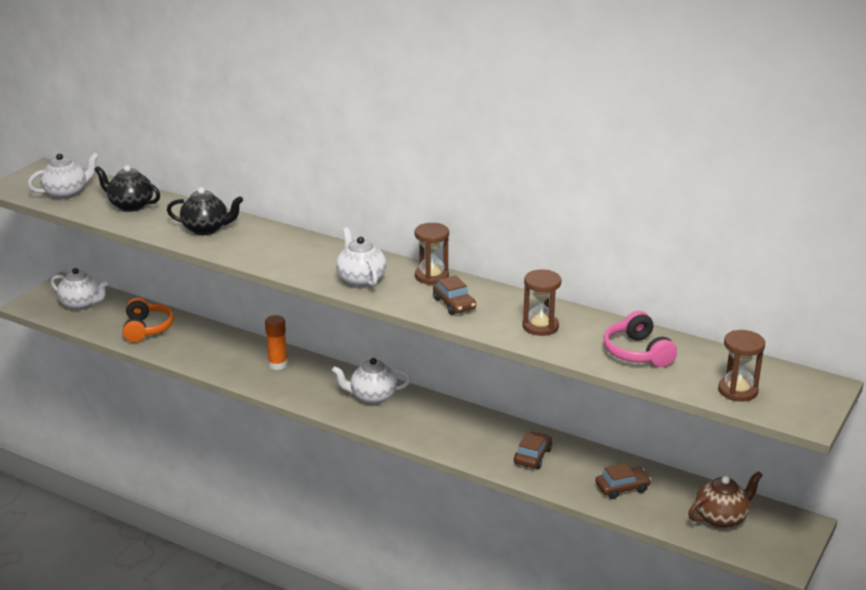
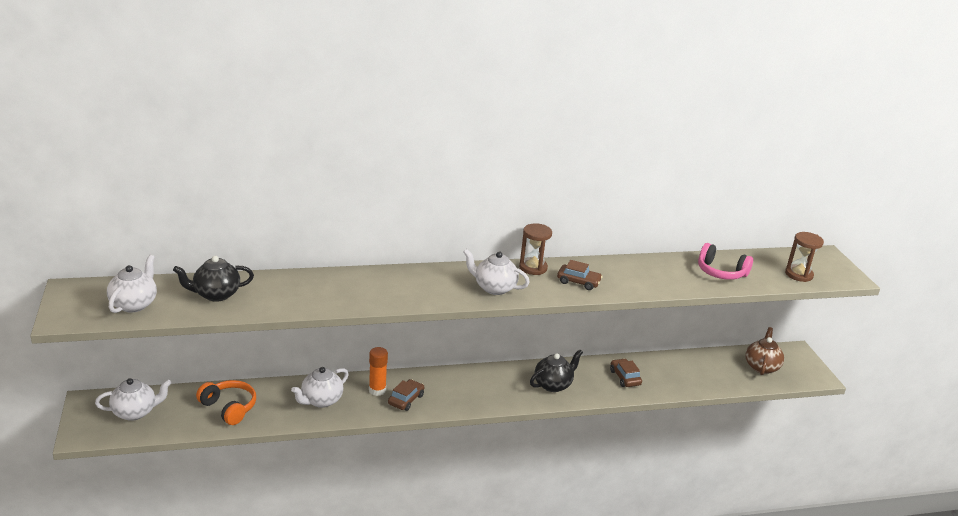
camera: 45 degrees left, 0 degrees up
black teapot [167,187,243,235] -> black teapot moved to [530,349,583,392]
white teapot [332,358,411,404] -> white teapot moved to [291,367,349,408]
brown hourglass [522,270,561,336] -> none
brown car [595,463,651,499] -> brown car moved to [388,379,424,411]

